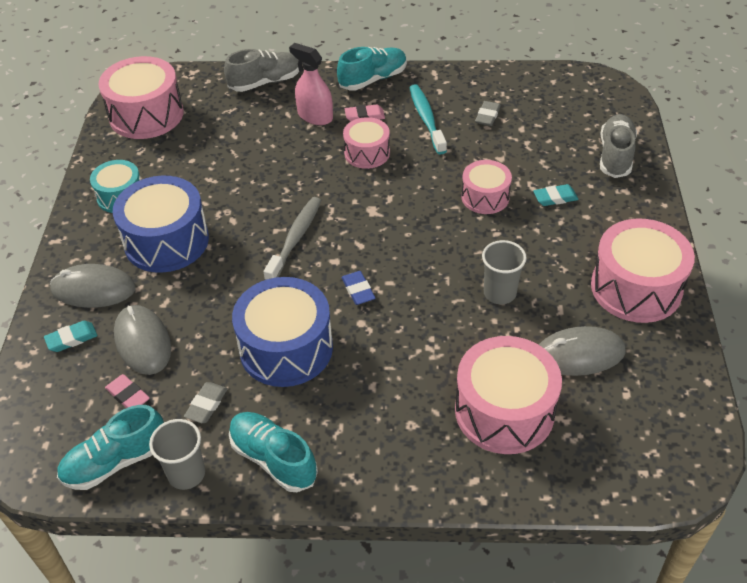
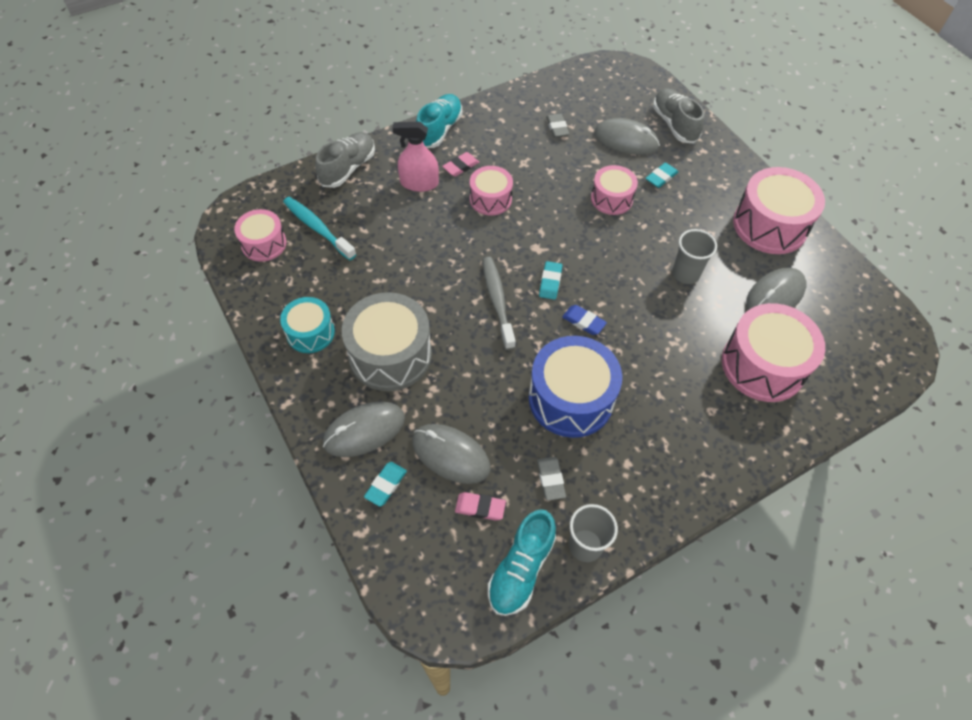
camera: 35 degrees left, 10 degrees up
pink drum [98,56,183,139] -> pink drum [234,209,287,262], size x0.59
blue drum [113,176,209,273] -> grey drum [342,292,432,391]
turquoise shoe [229,412,318,492] -> none
turquoise toothbrush [409,84,447,155] -> turquoise toothbrush moved to [283,196,356,260]
none -> turquoise eraser [539,261,562,300]
none -> grey mouse [594,118,660,155]

